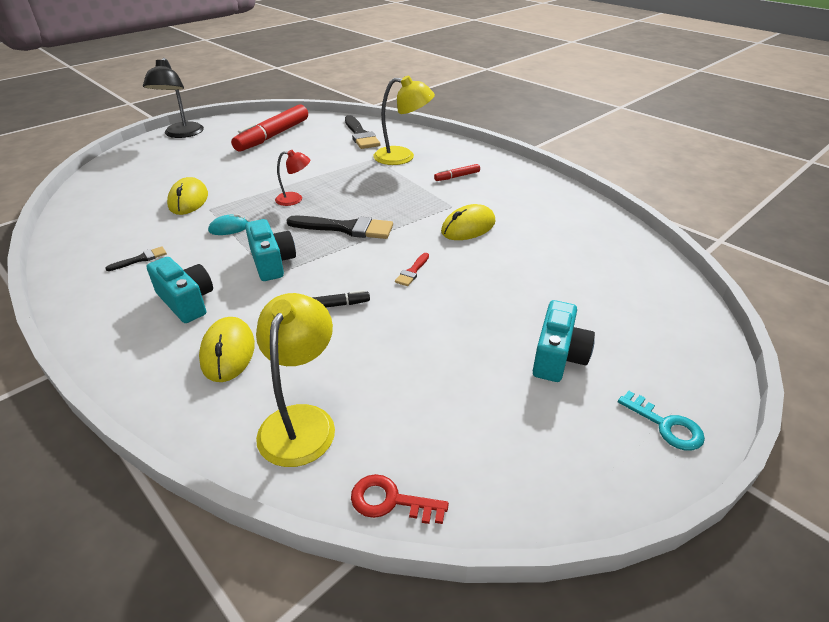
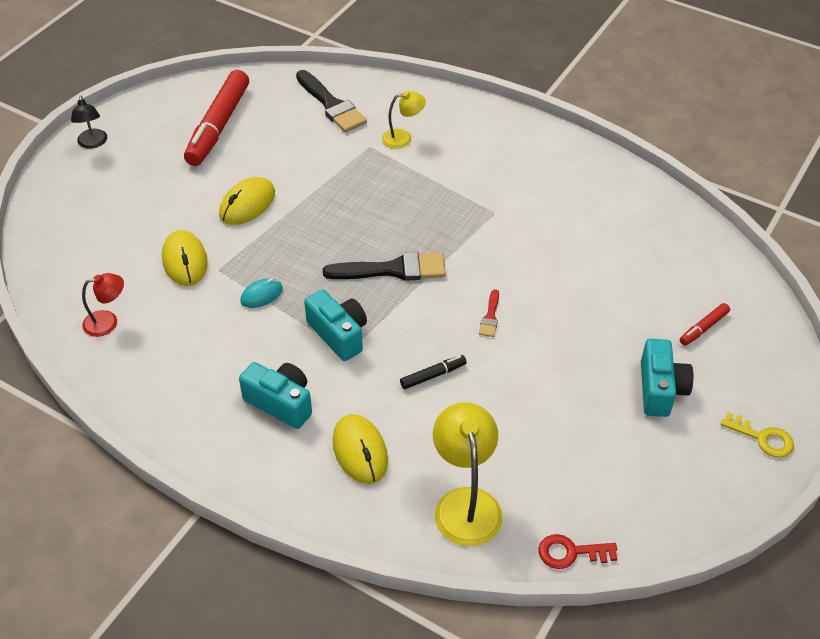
camera: 15 degrees left, 10 degrees up
black brush [105,246,167,271] -> none
black lamp [143,58,204,138] -> black lamp [71,95,107,149], size x0.58
red lamp [275,150,310,206] -> red lamp moved to [82,273,124,337]
yellow lamp [373,76,435,165] -> yellow lamp [382,91,426,149], size x0.58
red marker [434,164,480,181] -> red marker moved to [680,303,730,346]
yellow mouse [441,204,495,240] -> yellow mouse moved to [219,177,275,225]
turquoise key [618,391,705,451] -> yellow key [721,412,794,458]

